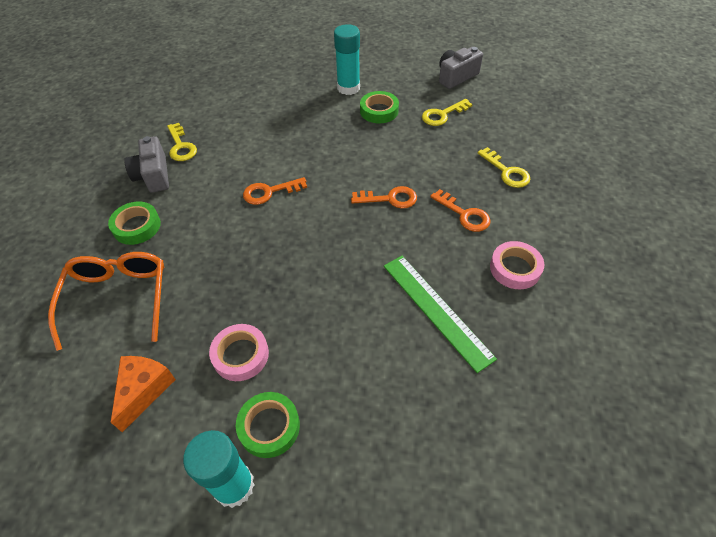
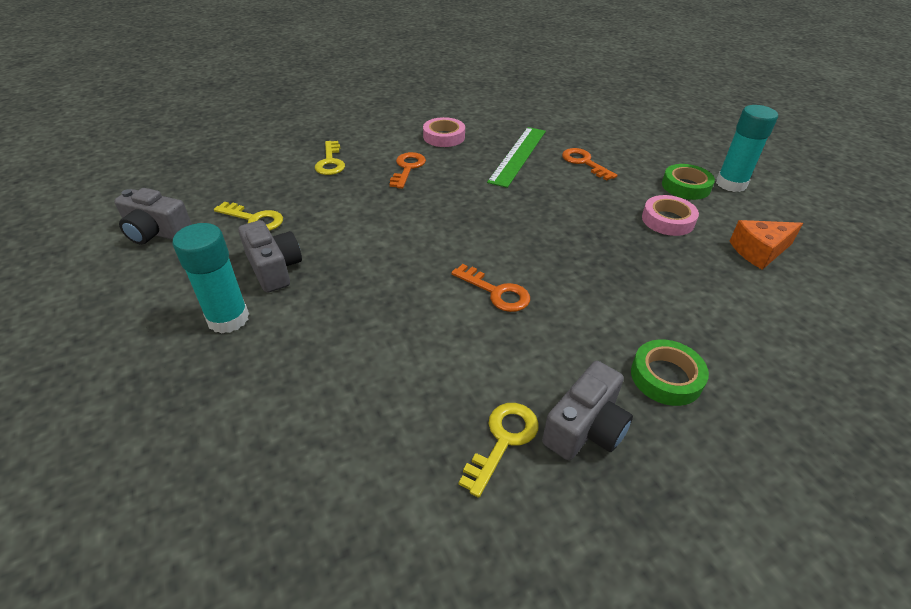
camera: 125 degrees left, 10 degrees down
orange glasses [48,252,164,351] -> none
orange key [351,186,417,209] -> orange key moved to [562,148,617,181]
green tape [360,91,399,124] -> grey camera [238,220,302,293]
yellow key [478,147,530,188] -> yellow key turned 150 degrees clockwise [315,141,345,175]

